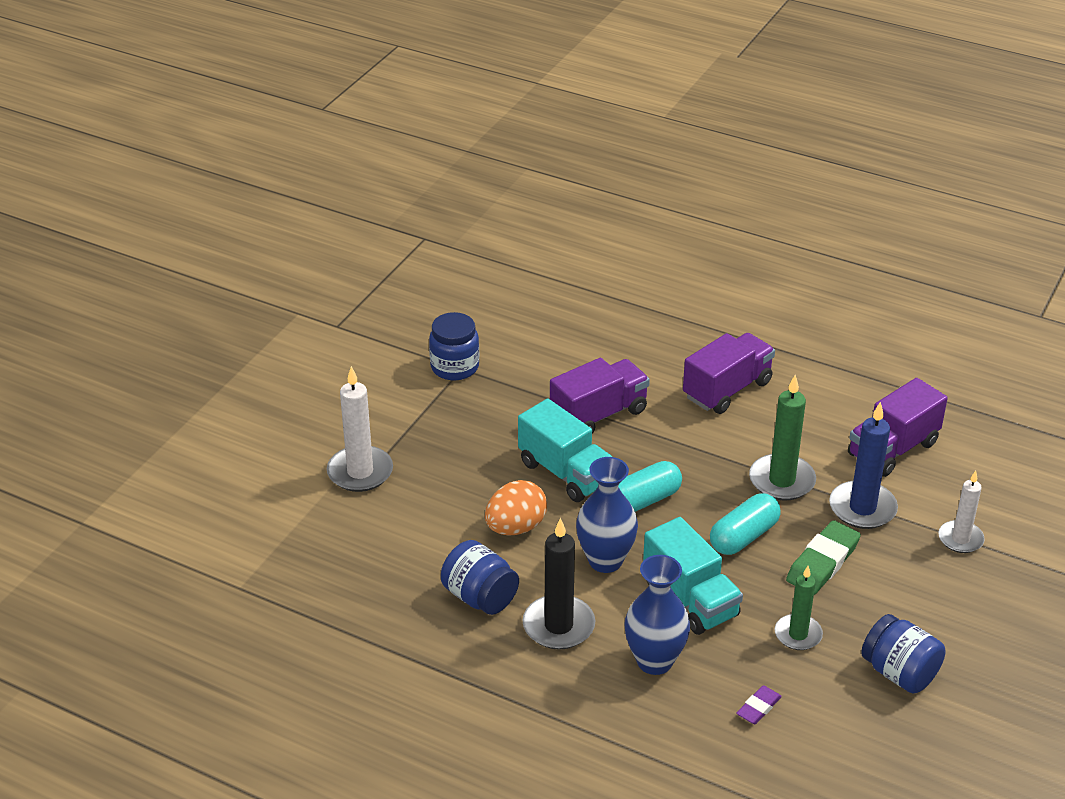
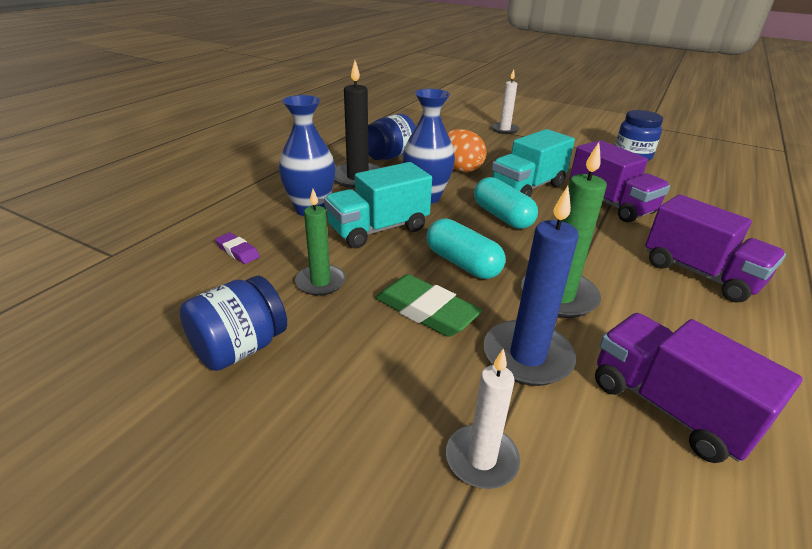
camera: 90 degrees right, 5 degrees down
white candle [327,366,393,492] -> white candle [491,69,519,134], size x0.66

